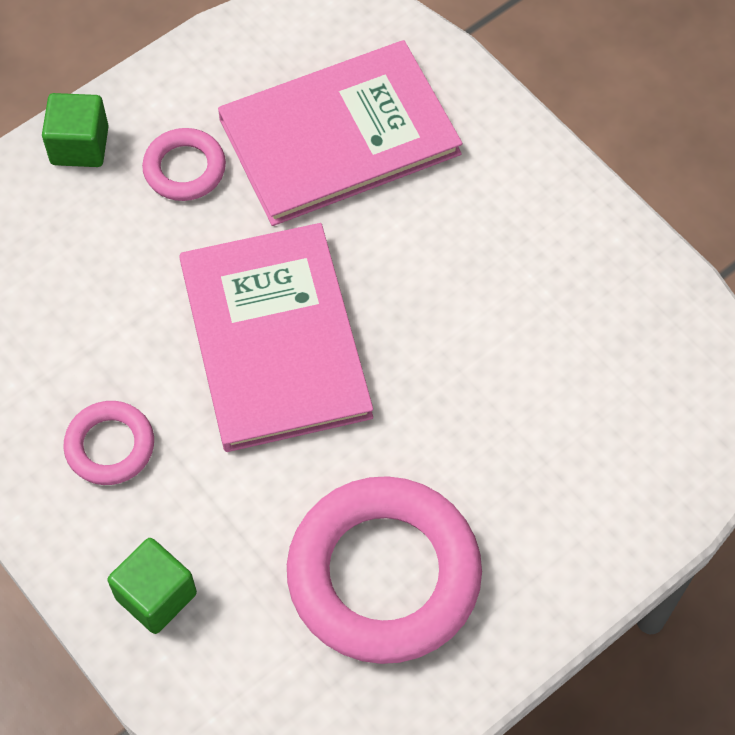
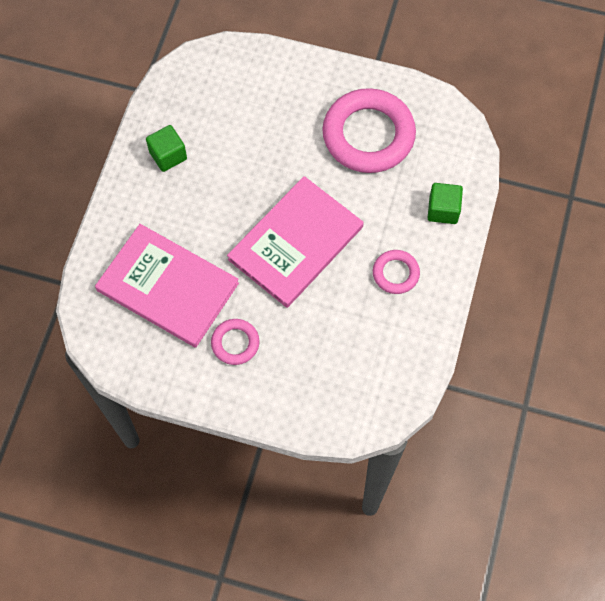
camera: 125 degrees left, 5 degrees up
green cube [42,93,109,167] -> green cube moved to [146,125,187,172]

